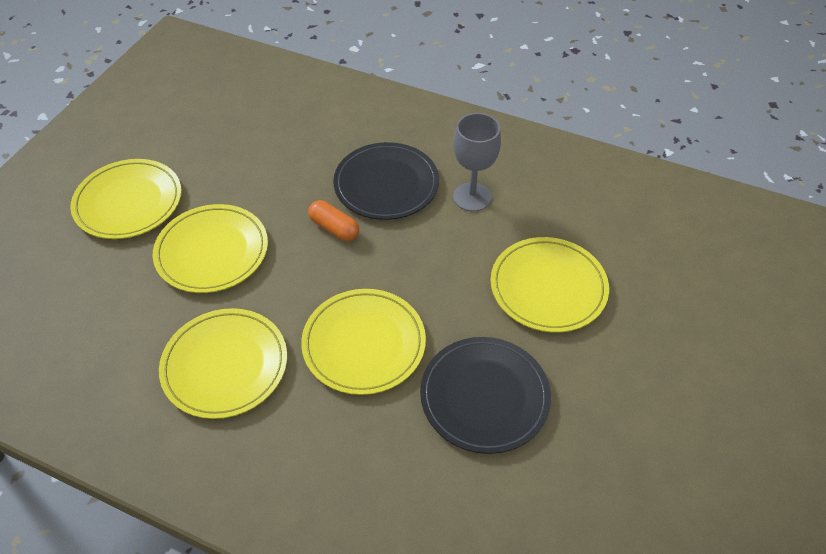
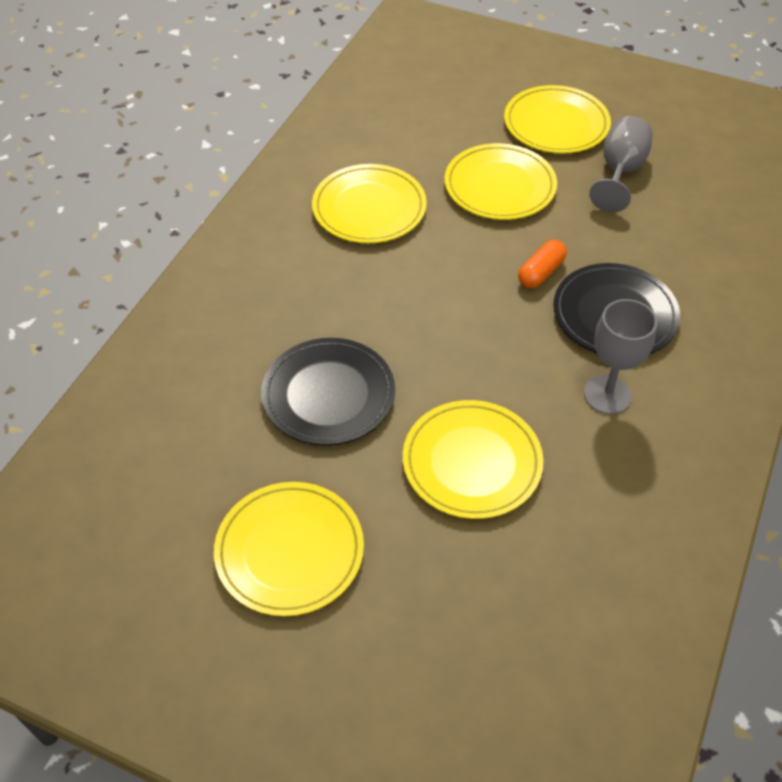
camera: 90 degrees right, 0 degrees up
yellow plate [301,289,426,395] -> yellow plate moved to [214,482,364,617]
none -> grey goblet [589,116,653,212]

